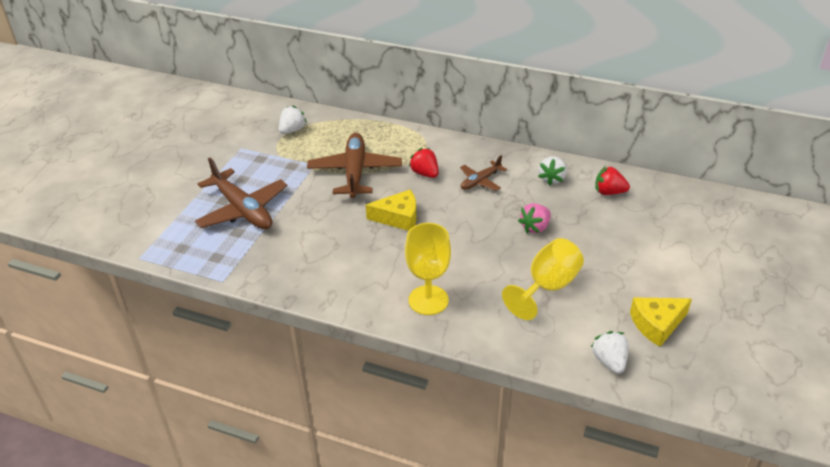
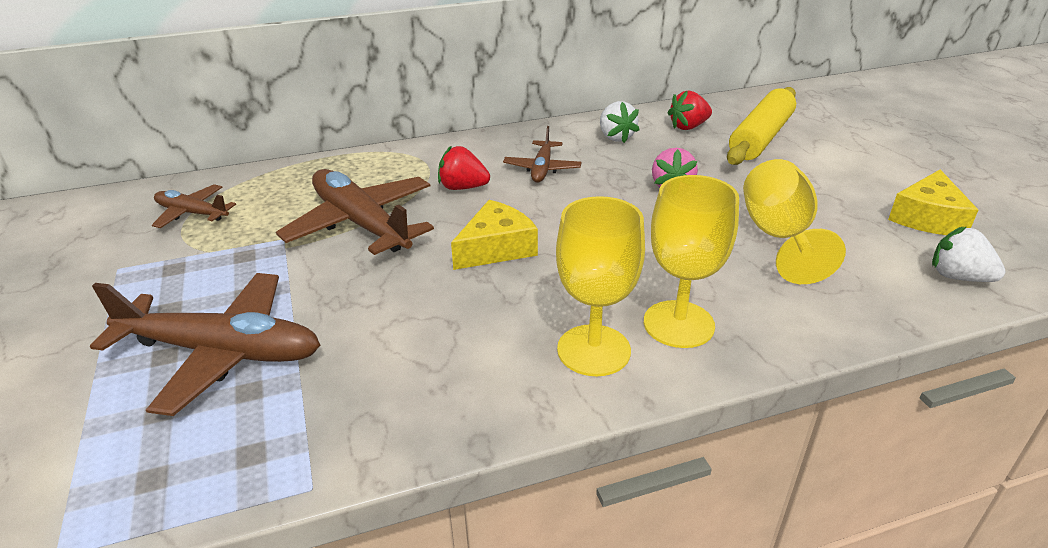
camera: 40 degrees left, 5 degrees down
white strawberry [279,106,307,134] -> brown plane [152,184,236,228]
none -> yellow goblet [556,196,645,376]
none -> yellow rolling pin [727,87,796,165]

